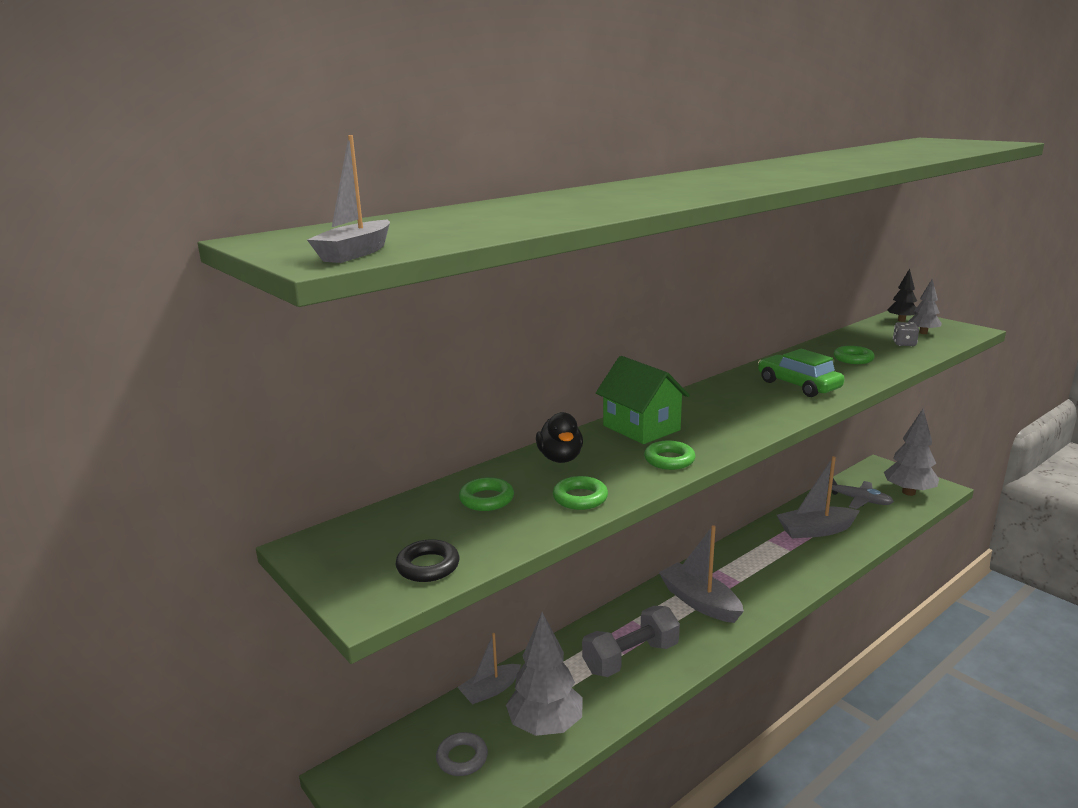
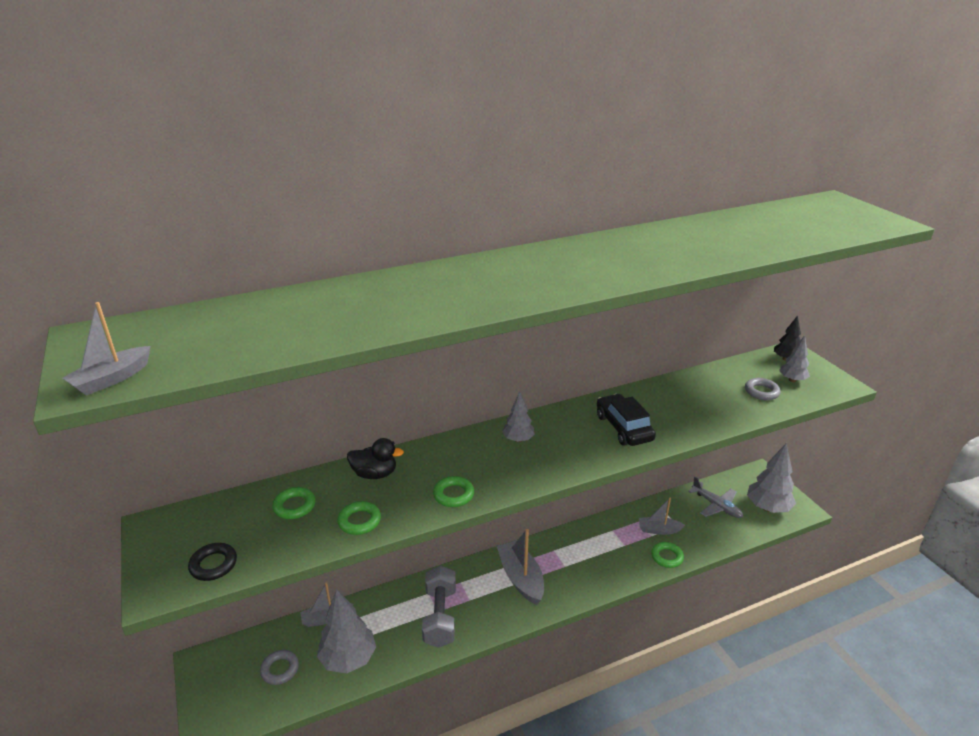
camera: 15 degrees right, 10 degrees up
black duck [536,412,583,463] -> black duck turned 90 degrees counterclockwise [347,438,404,479]
grey dumbbell [582,606,680,677] -> grey dumbbell turned 75 degrees counterclockwise [422,565,456,648]
green house [596,356,690,444] -> none
green car [758,349,844,397] -> black car [597,394,656,446]
grey boat [777,456,860,538] -> grey boat [639,498,685,535], size x0.62
green ring [834,346,875,364] -> green ring moved to [651,542,684,568]
grey dice [893,322,919,346] -> grey ring [745,378,781,400]
none -> grey tree [502,392,535,442]

